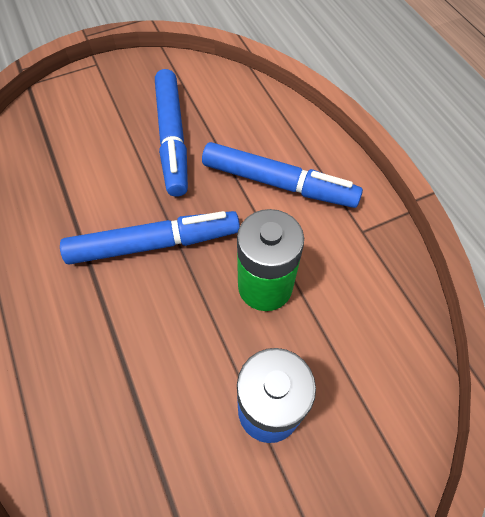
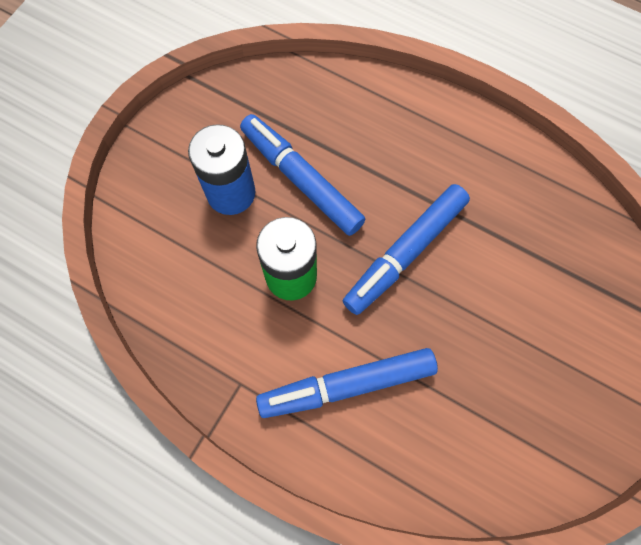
camera: 145 degrees right, 10 degrees up
blue marker [155,69,188,197] -> blue marker moved to [240,114,366,236]

